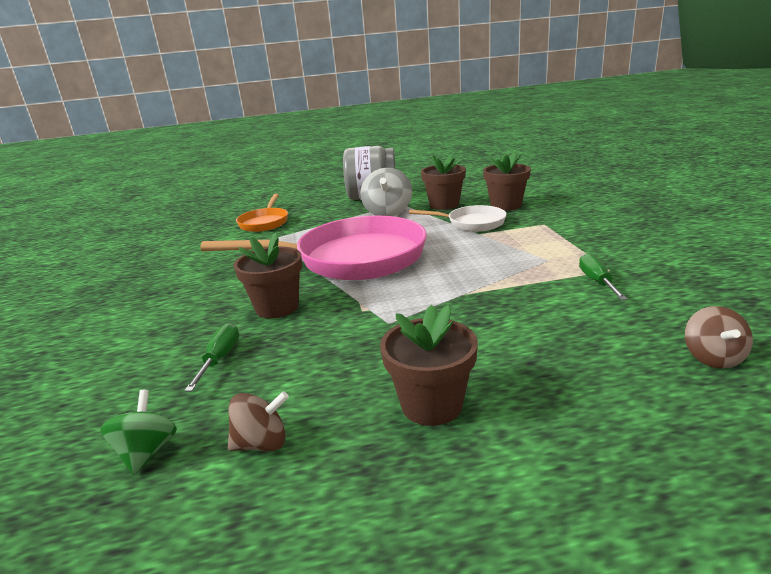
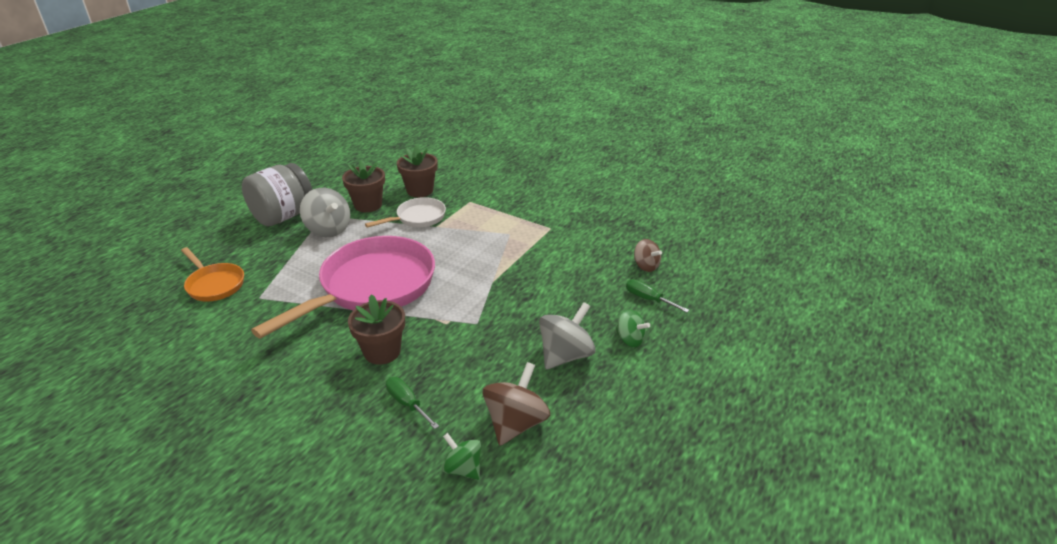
camera: 50 degrees left, 10 degrees up
brown spinning top [228,391,289,451] -> brown spinning top [483,362,550,446], size x1.64
brown flower pot [380,305,478,426] -> grey spinning top [539,302,596,369]
green screwdriver [579,253,628,300] -> green screwdriver moved to [626,279,689,312]
none -> green spinning top [614,309,650,347]

